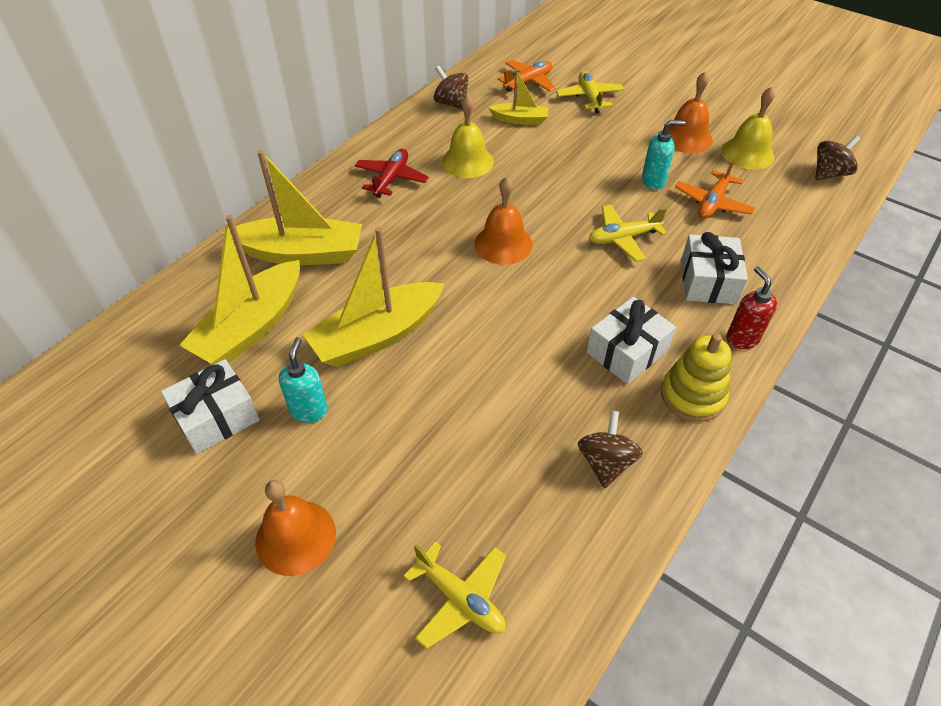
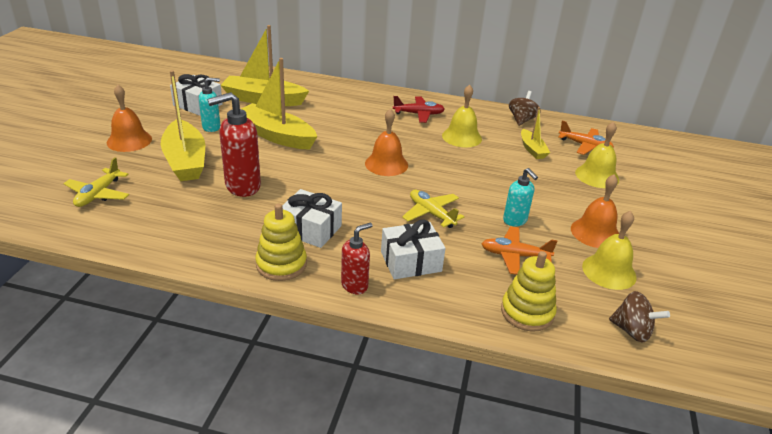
camera: 65 degrees right, 15 degrees down
yellow boat [223,150,362,265] -> yellow boat moved to [161,70,205,181]
yellow plane [556,71,624,113] -> yellow bell [575,121,619,188]
brown spinning top [578,410,643,489] -> none
none -> red soap dispenser [207,92,261,197]
none -> yellow stacking toy [501,251,557,332]

